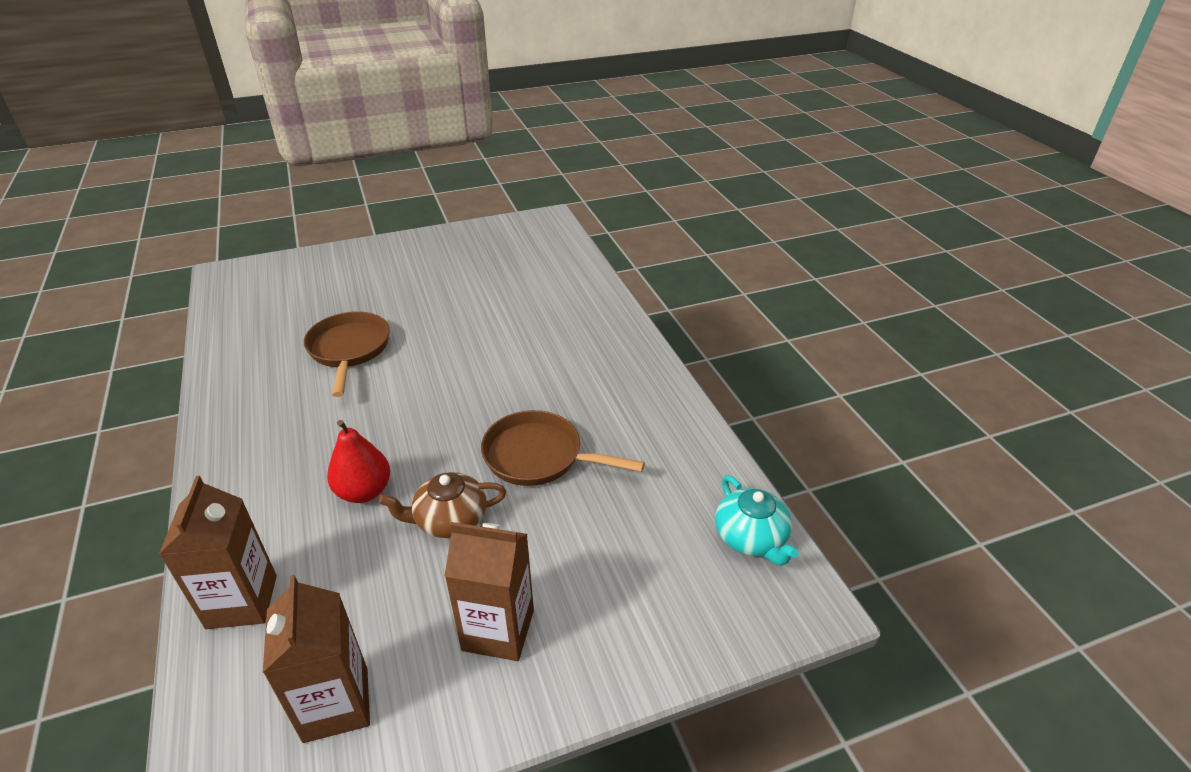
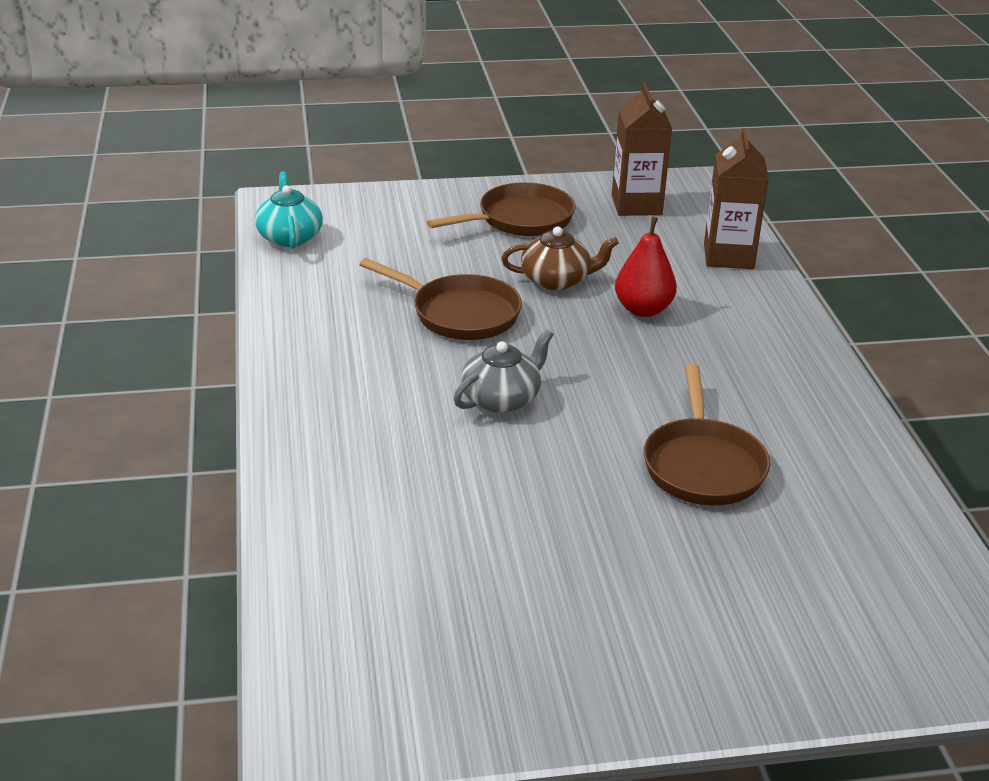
camera: 170 degrees left, 5 degrees down
brown carton [445,522,534,661] -> brown pan [427,182,576,236]
none -> grey teapot [454,329,554,413]

